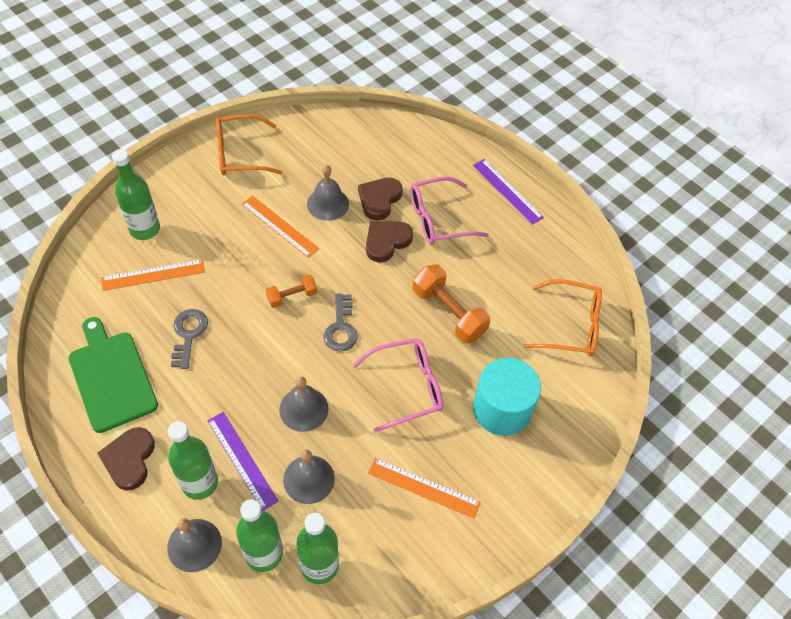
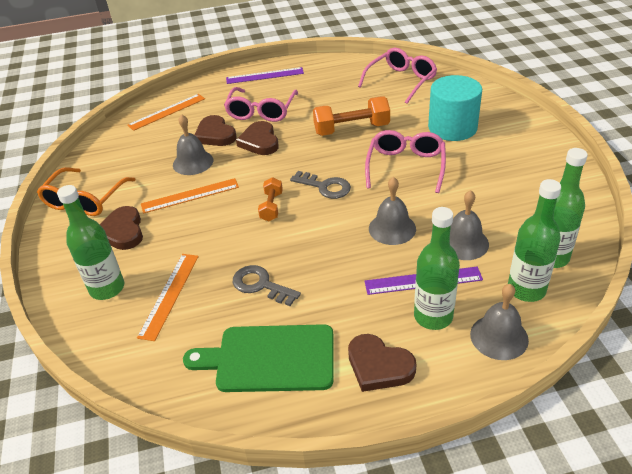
camera: 55 degrees left, 15 degrees down
orange ruler [368,458,481,519] -> orange ruler moved to [127,94,205,131]
orange glasses [524,279,602,356] -> pink glasses [358,48,437,104]
none -> brown heart [100,206,143,250]

